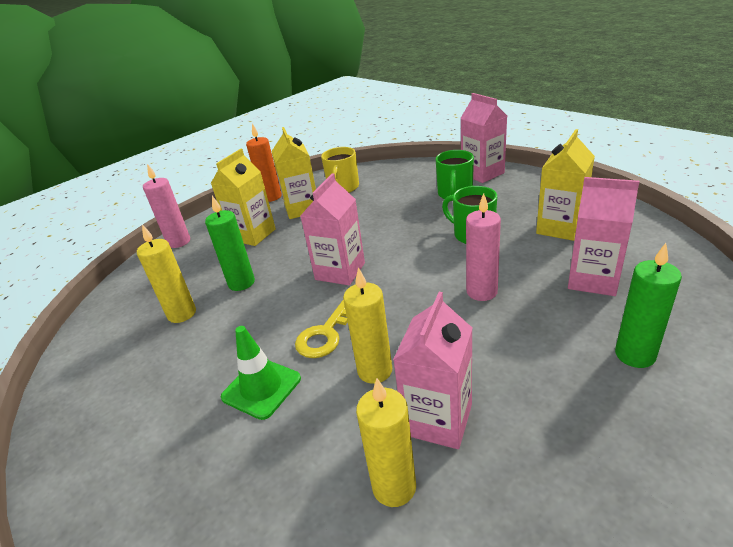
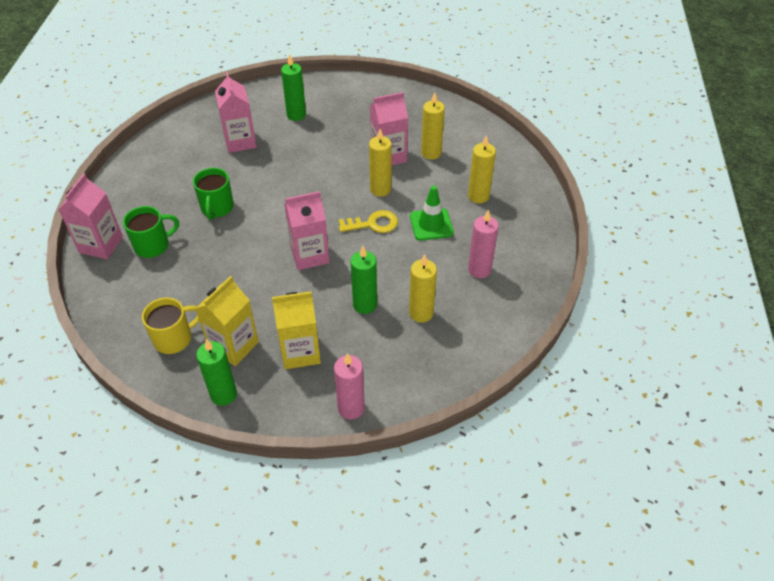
camera: 135 degrees left, 15 degrees up
orange candle [246,123,282,202] -> green candle [196,339,237,406]
pink candle [466,193,501,301] -> pink candle moved to [468,210,499,278]
yellow carton [536,129,595,241] -> none
none -> yellow candle [468,135,496,203]

